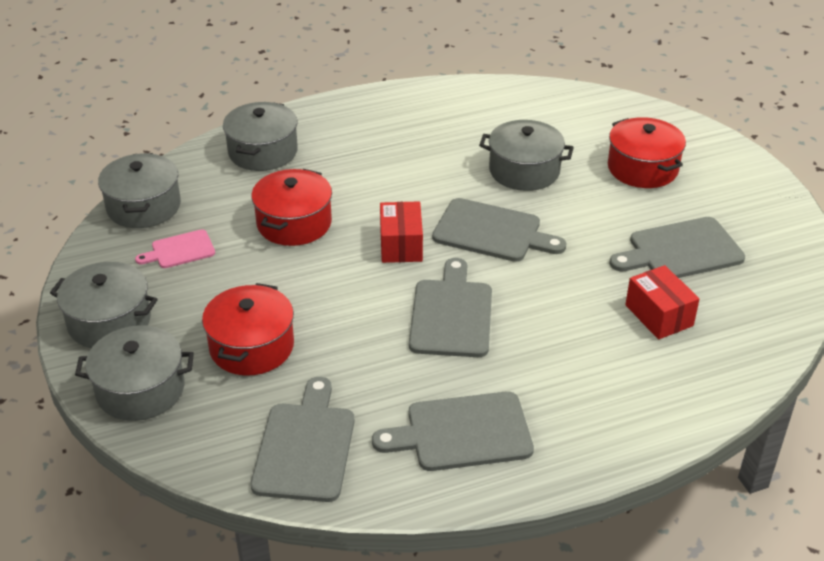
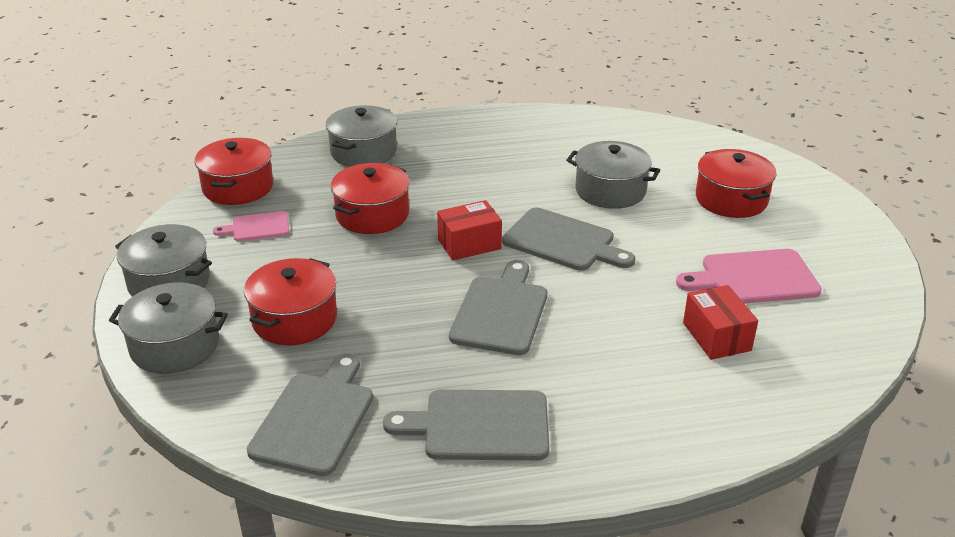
camera: 10 degrees right, 5 degrees down
grey pot [98,153,181,228] -> red pot [195,138,273,205]
red box [380,202,423,263] -> red box turned 60 degrees clockwise [437,200,502,261]
grey cutting board [609,217,745,278] -> pink cutting board [676,249,822,304]

